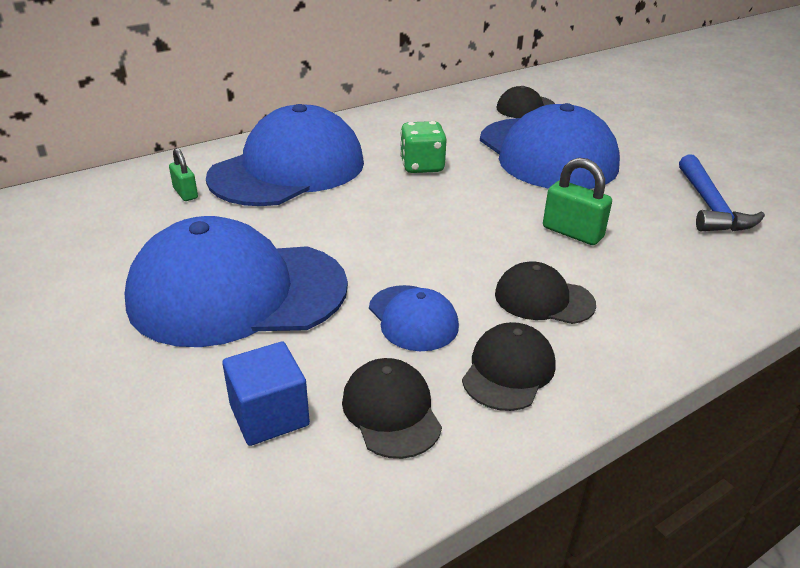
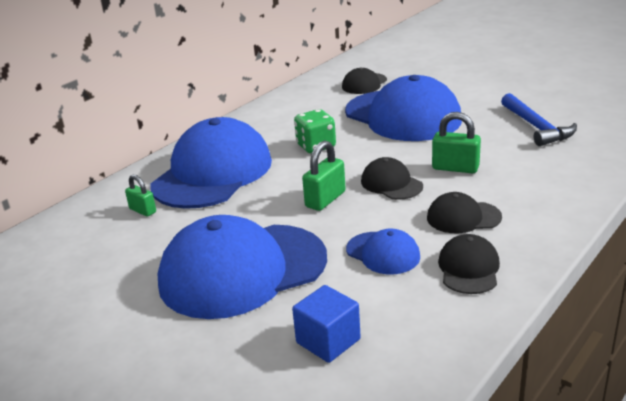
camera: 15 degrees left, 5 degrees down
black cap [342,358,442,459] -> black cap moved to [361,157,423,200]
none -> green padlock [302,140,346,211]

